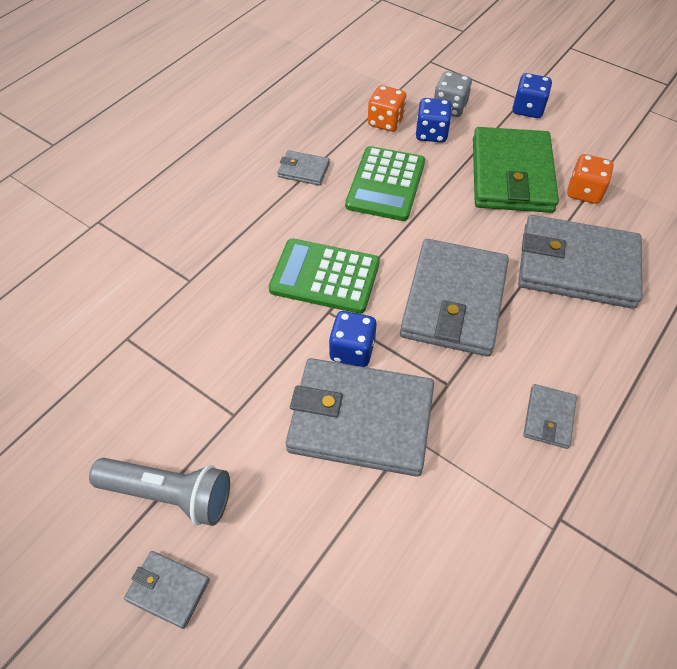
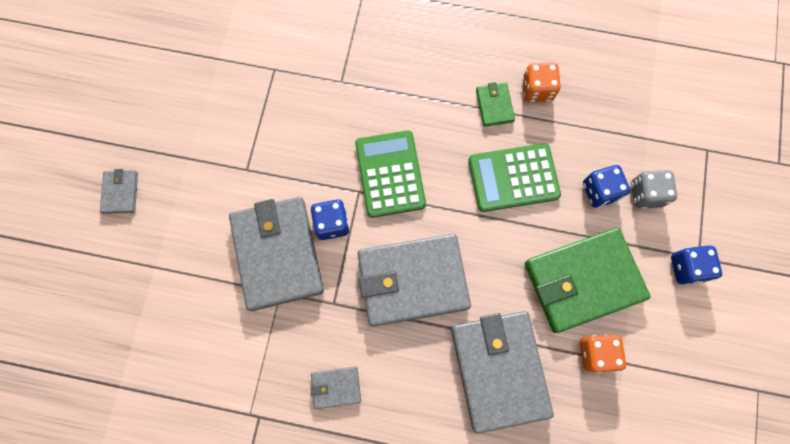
camera: 65 degrees right, 20 degrees up
grey flashlight [89,458,230,526] -> none
grey wallet [277,150,330,186] -> green wallet [476,82,515,127]
orange dice [368,85,406,132] -> orange dice moved to [522,63,561,102]

